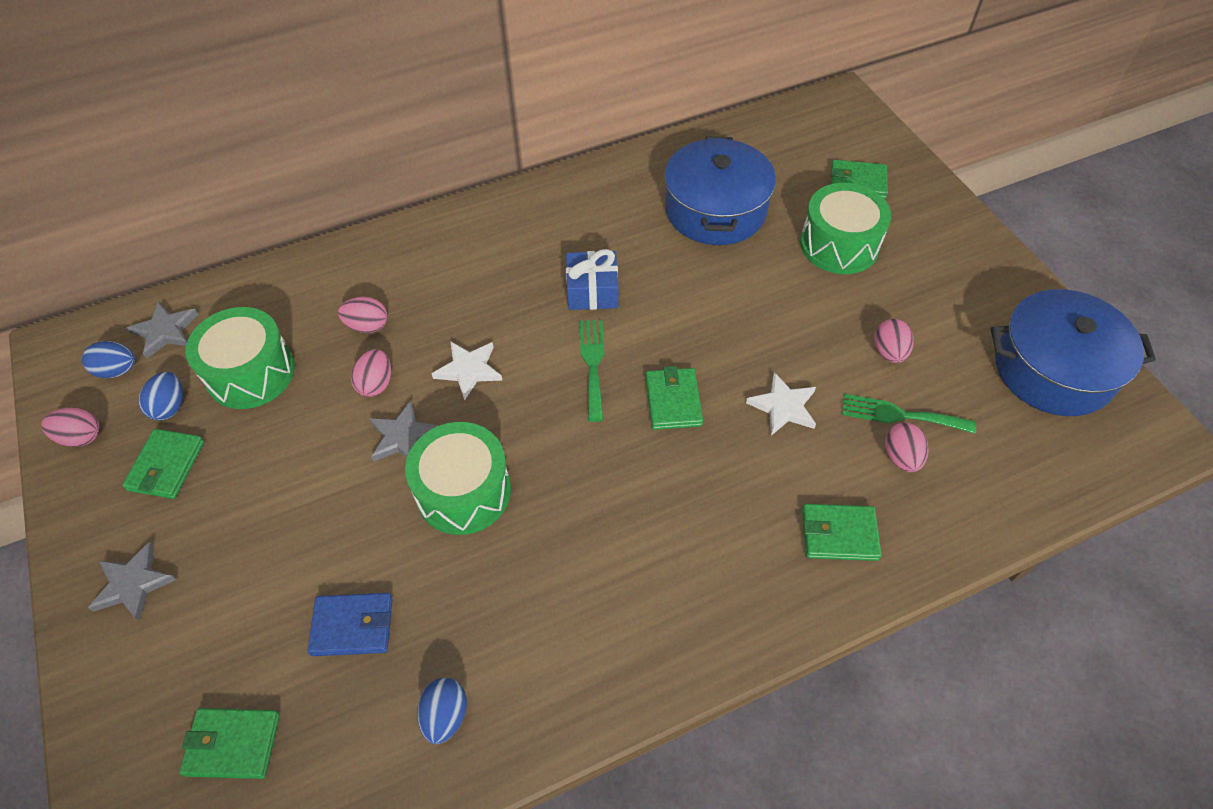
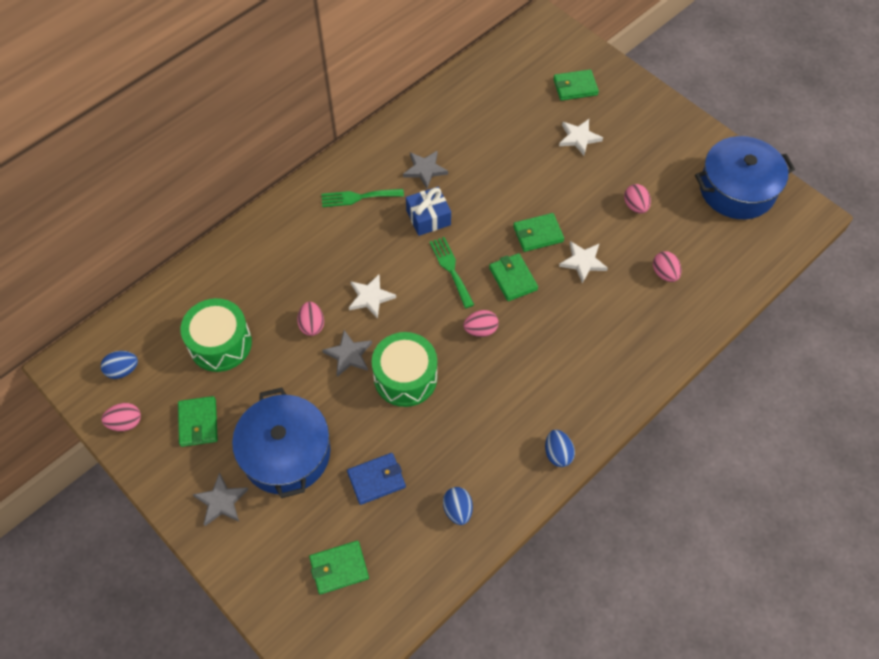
camera: 20 degrees left, 5 degrees up
grey star [126,301,198,359] -> grey star moved to [403,150,448,188]
blue egg [139,372,183,420] -> blue egg moved to [545,430,575,467]
pink egg [338,297,387,333] -> pink egg moved to [463,310,499,337]
blue pot [664,136,776,245] -> blue pot moved to [232,388,331,498]
green drum [800,183,891,274] -> white star [559,119,603,156]
green wallet [802,504,882,561] -> green wallet moved to [513,213,564,252]
green fork [842,394,976,433] -> green fork moved to [321,189,404,207]

